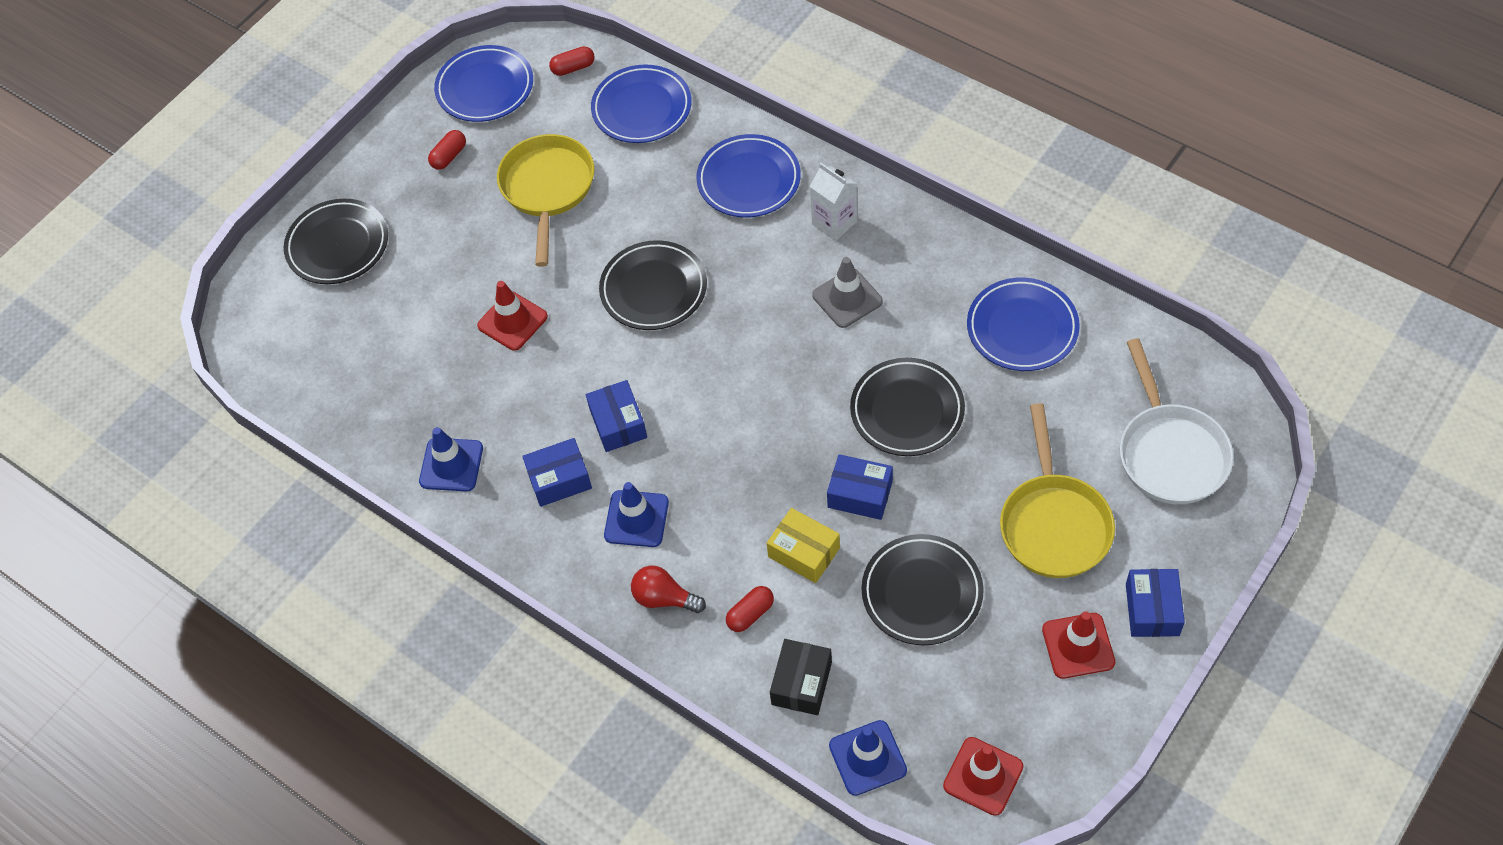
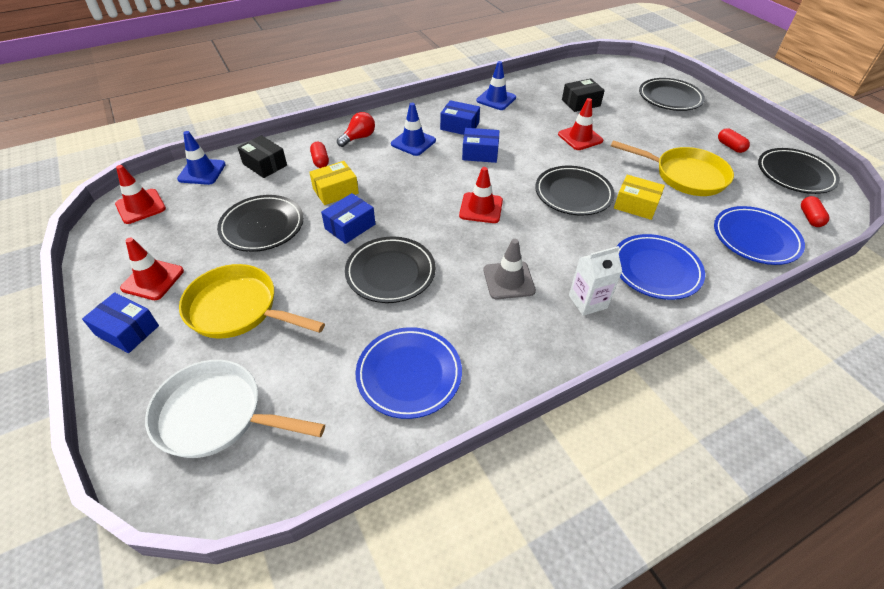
camera: 110 degrees right, 10 degrees down
blue plate [434,45,533,122] -> black plate [758,148,840,194]
blue box [522,438,592,507] -> blue box turned 75 degrees counterclockwise [440,100,480,135]
none -> red traffic cone [459,167,503,223]
none -> black box [562,79,605,112]
none -> yellow box [614,175,665,220]

